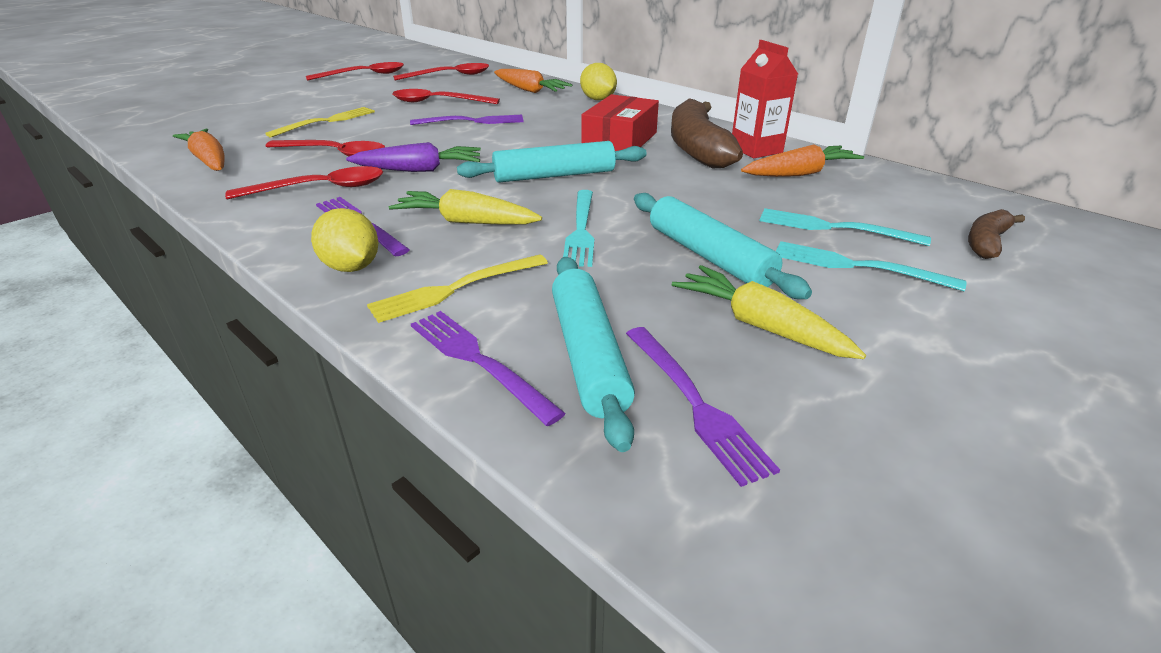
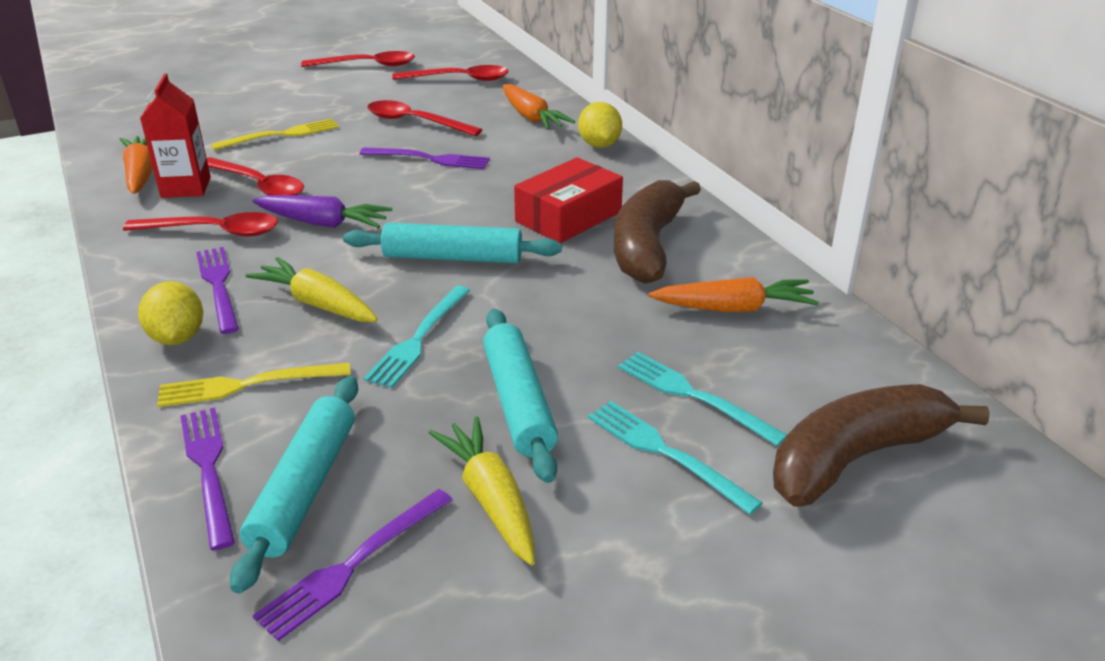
camera: 20 degrees right, 0 degrees up
purple fork [626,327,780,487] -> purple fork turned 45 degrees clockwise [253,489,453,641]
red carton [732,40,798,159] -> red carton moved to [140,73,211,198]
brown banana [968,209,1025,259] -> brown banana [773,384,990,507], size x1.97

